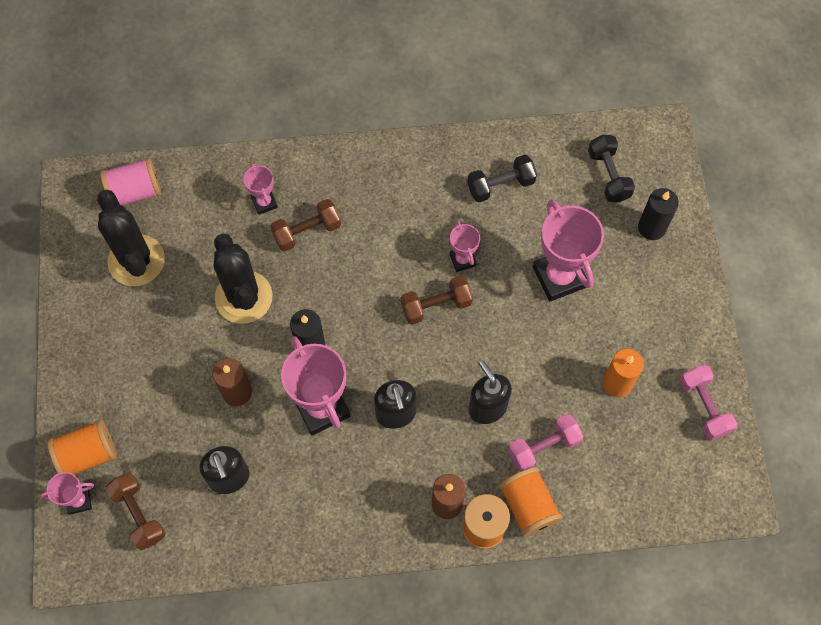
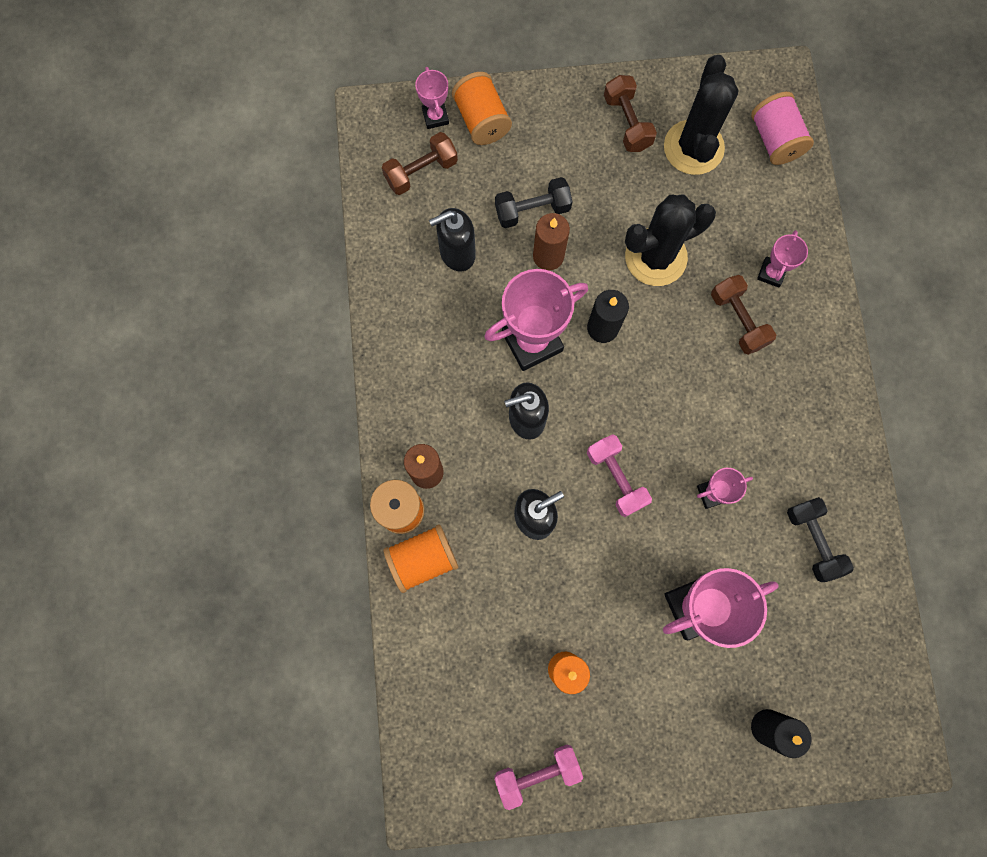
camera: 90 degrees right, 10 degrees up
black cactus [97,190,165,286] -> black cactus turned 60 degrees counterclockwise [664,55,739,175]
pink trophy [243,163,278,215] -> pink trophy turned 45 degrees counterclockwise [757,230,808,288]
brown dumbbell [401,276,473,325] -> brown dumbbell moved to [604,75,657,152]
pink dumbbell [508,414,583,472] -> pink dumbbell moved to [587,434,652,517]
black dumbbell [588,135,635,202] -> black dumbbell moved to [495,177,572,228]

